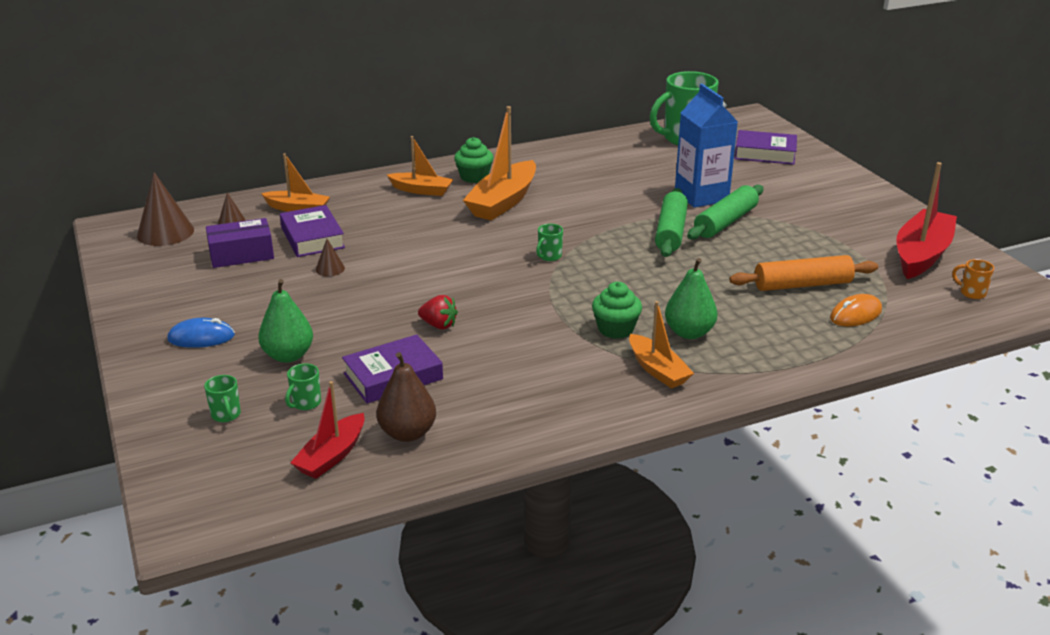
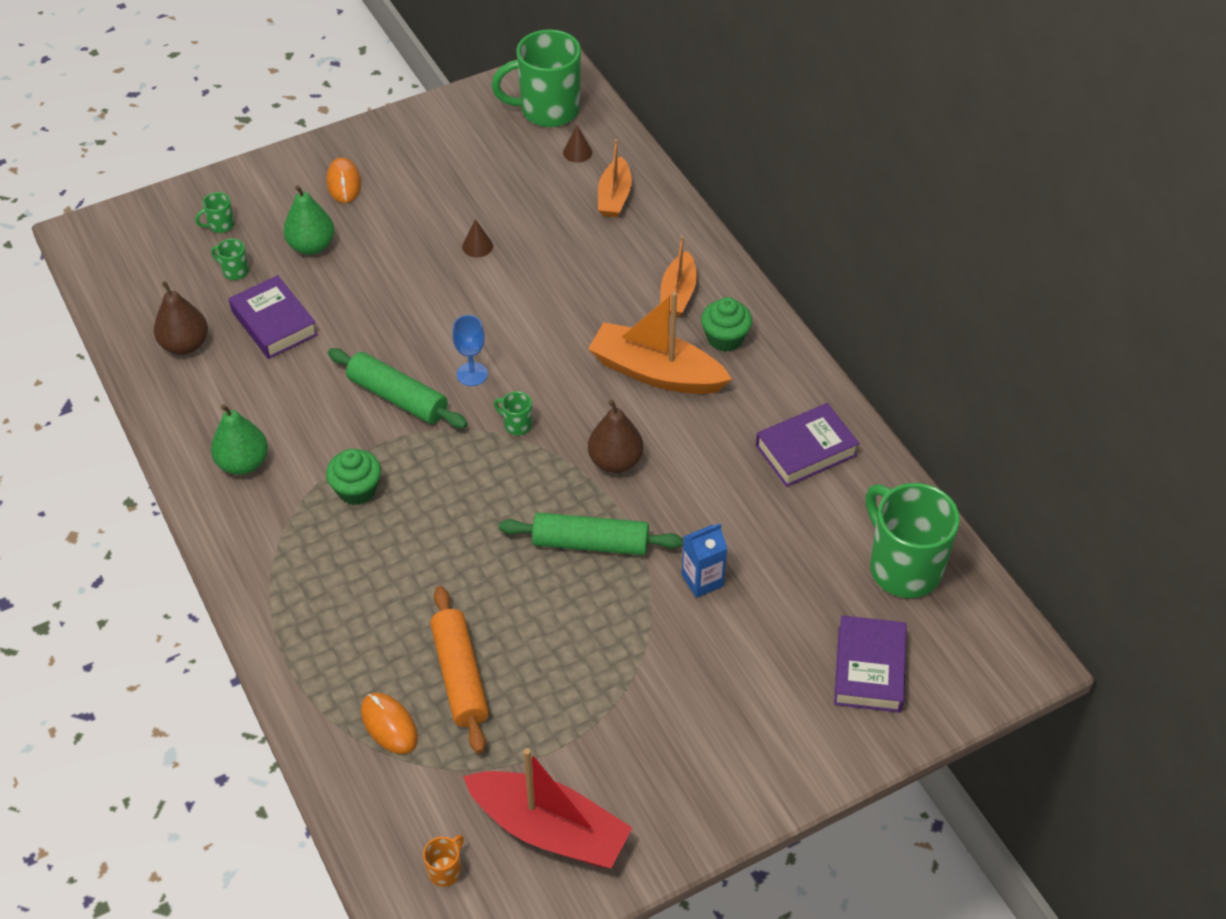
camera: 85 degrees right, 20 degrees up
brown cone [137,172,194,246] -> green mug [491,29,581,127]
blue mouse [167,318,235,348] -> orange mouse [327,157,361,203]
purple box [206,218,274,268] -> none
purple book [280,205,345,257] -> purple book moved to [756,403,860,487]
red boat [290,381,365,479] -> none
red strawberry [418,295,458,329] -> none
orange boat [629,301,694,388] -> none
green pear [665,258,717,339] -> green pear moved to [211,404,268,475]
blue carton [675,84,738,208] -> blue carton [682,524,728,598], size x0.56
green rolling pin [687,185,763,240] -> green rolling pin moved to [328,348,468,428]
none -> blue goblet [452,315,488,386]
none -> brown pear [588,400,643,473]

